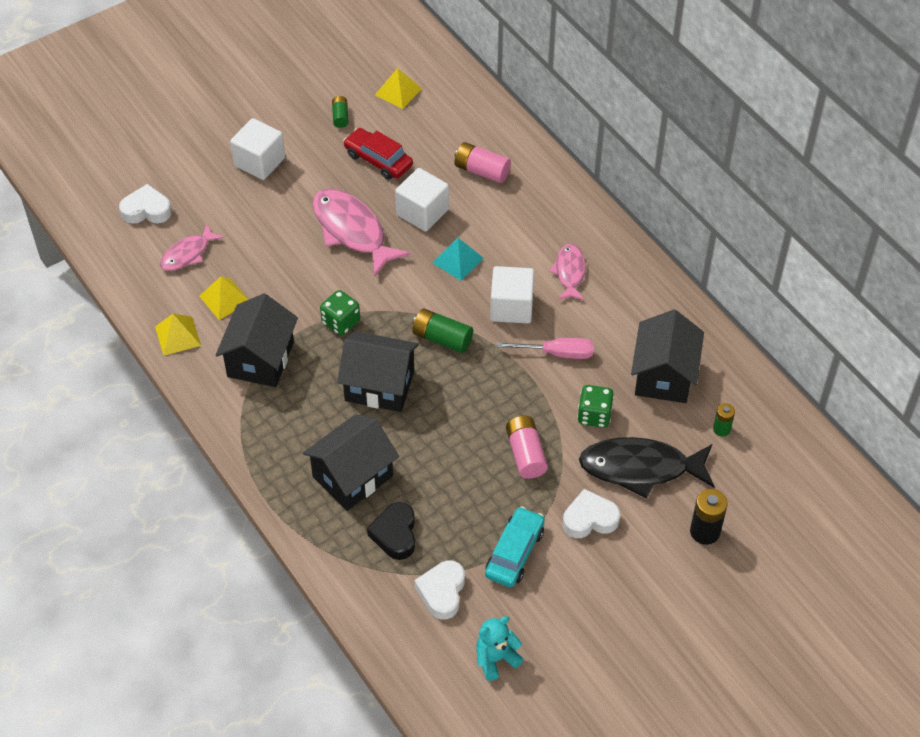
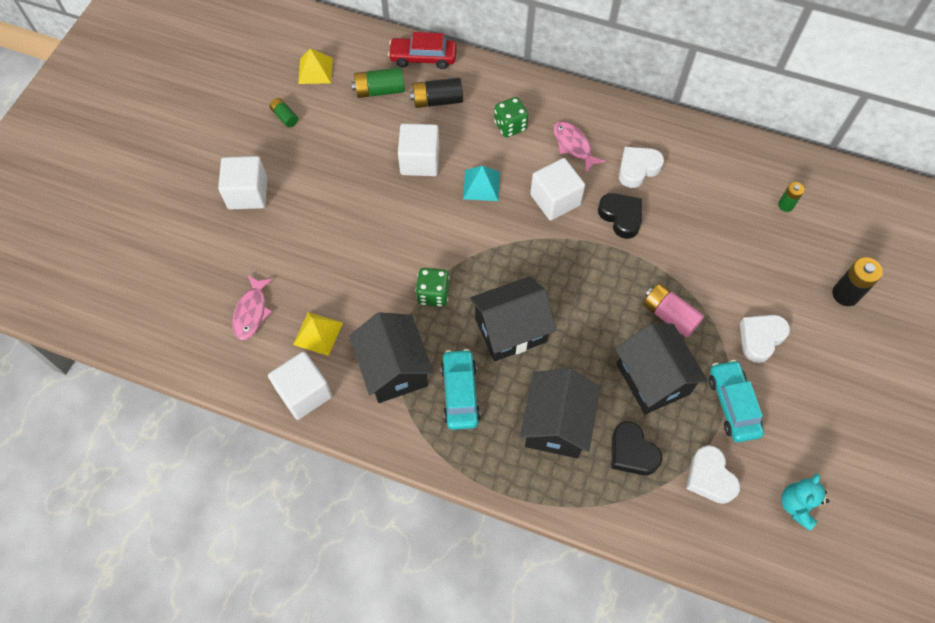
camera: 35 degrees left, 10 degrees up
white heart [119,184,172,224] -> white heart moved to [619,147,664,188]
yellow pyramid [155,314,201,356] -> white cube [268,352,332,420]
pink fish [313,188,411,277] -> none
red car [343,128,413,180] -> red car moved to [388,32,457,69]
green battery [412,308,473,353] -> green battery moved to [351,67,405,98]
pink battery [455,142,511,183] -> black battery [410,78,463,108]
pink screwdriver [497,338,594,359] -> black heart [598,193,642,239]
green dice [577,385,614,428] -> green dice moved to [494,97,529,137]
black fish [579,437,715,498] -> none
black house [631,310,704,403] -> black house moved to [615,323,708,414]
none -> turquoise car [441,349,480,430]

